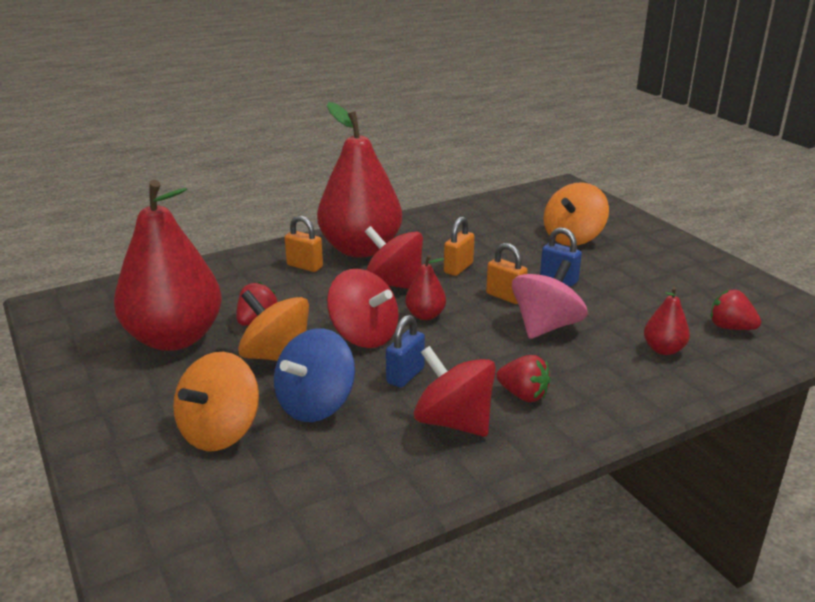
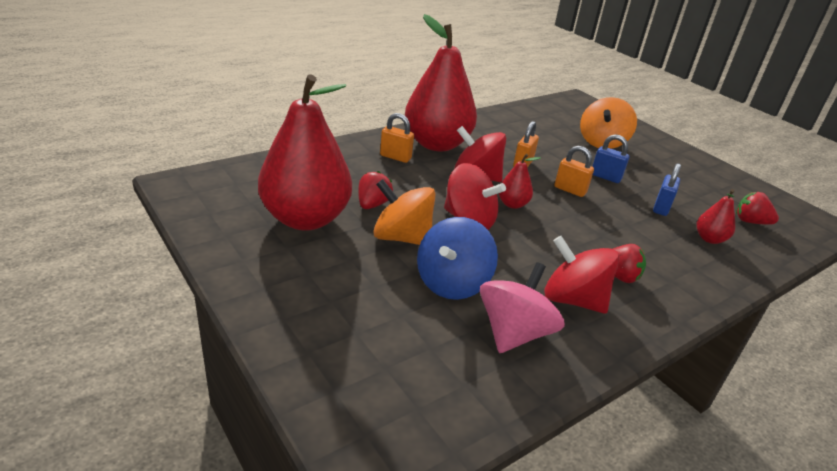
camera: 10 degrees left, 5 degrees up
orange spinning top [173,352,259,451] -> none
blue padlock [386,315,425,388] -> blue padlock moved to [653,163,681,216]
pink spinning top [512,260,588,339] -> pink spinning top moved to [480,262,565,353]

